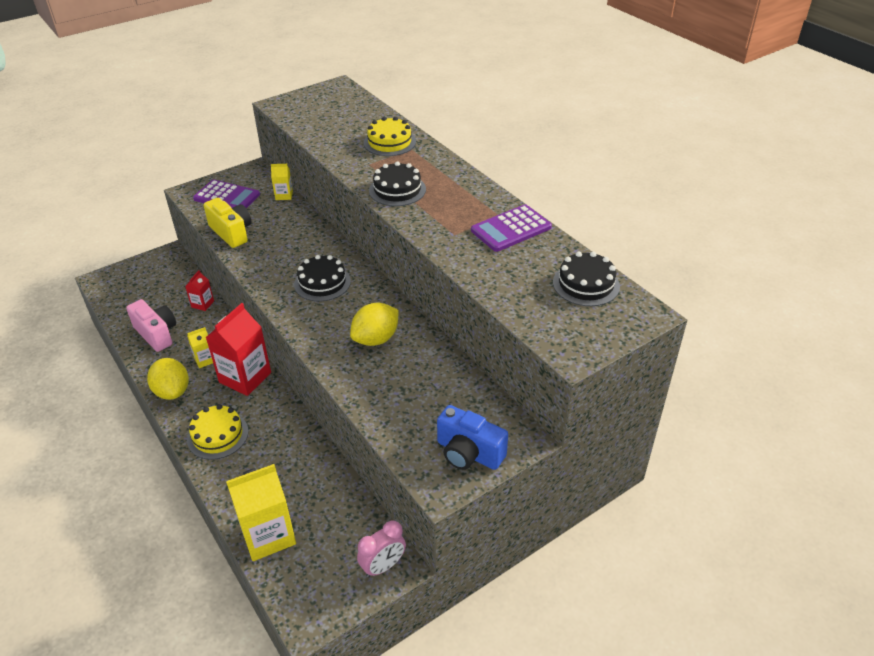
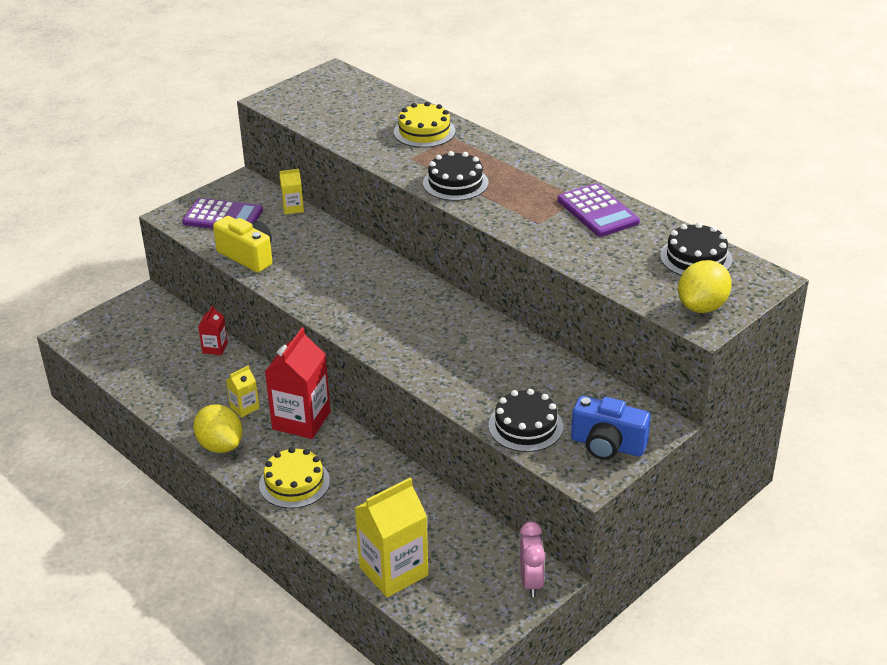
camera: 10 degrees left, 5 degrees down
pink camera [126,299,176,352] -> none
black cake [294,255,351,301] -> black cake moved to [489,389,563,452]
yellow lemon [350,303,399,346] -> yellow lemon moved to [678,260,732,313]
pink clock [357,520,406,577] -> pink clock turned 45 degrees counterclockwise [520,522,545,597]
purple calculator [471,204,552,252] -> purple calculator turned 75 degrees counterclockwise [557,183,640,237]

